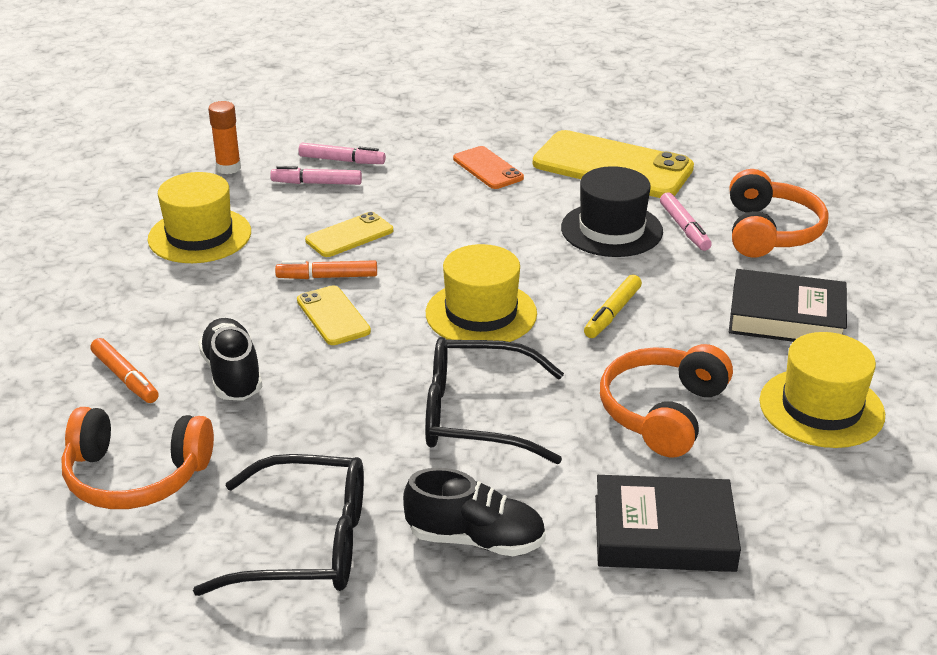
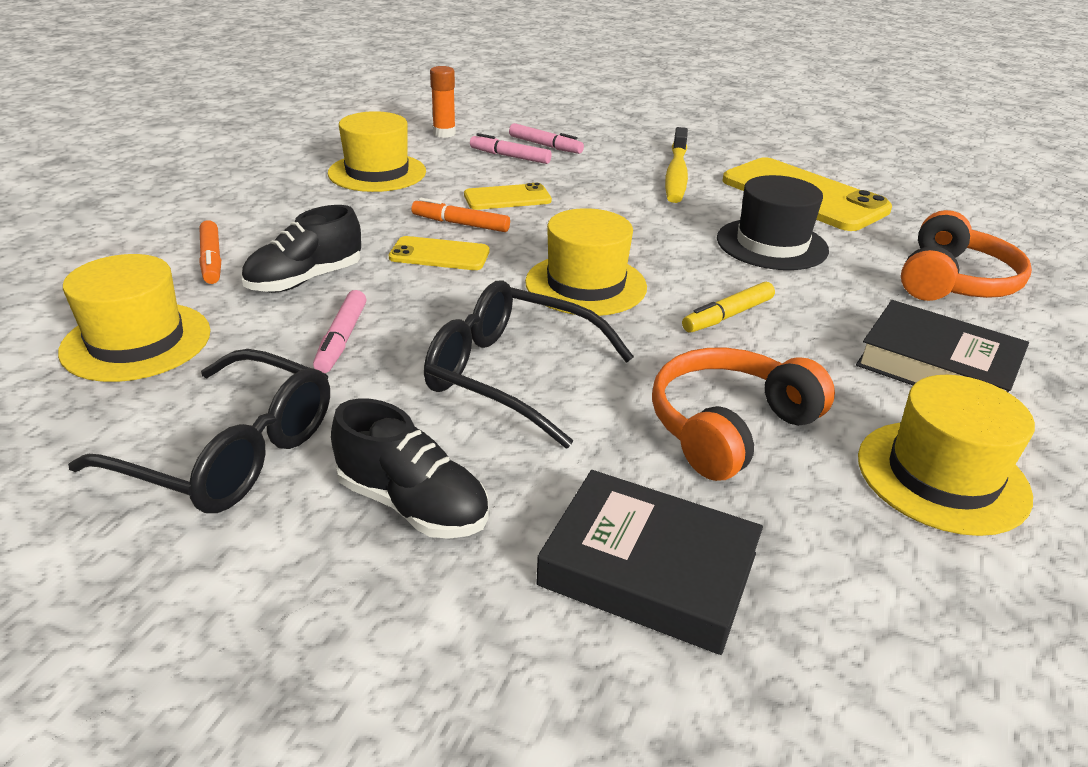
camera: 20 degrees right, 0 degrees up
orange headphones [61,407,214,509] -> yellow hat [58,254,210,382]
black shoe [198,318,263,401] -> black shoe turned 135 degrees counterclockwise [241,205,361,293]
yellow phone [297,285,371,345] -> yellow phone turned 75 degrees counterclockwise [389,236,490,270]
orange phone [453,146,524,189] -> yellow toothbrush [665,127,688,203]
pink marker [660,192,712,251] -> pink marker moved to [313,290,367,373]

